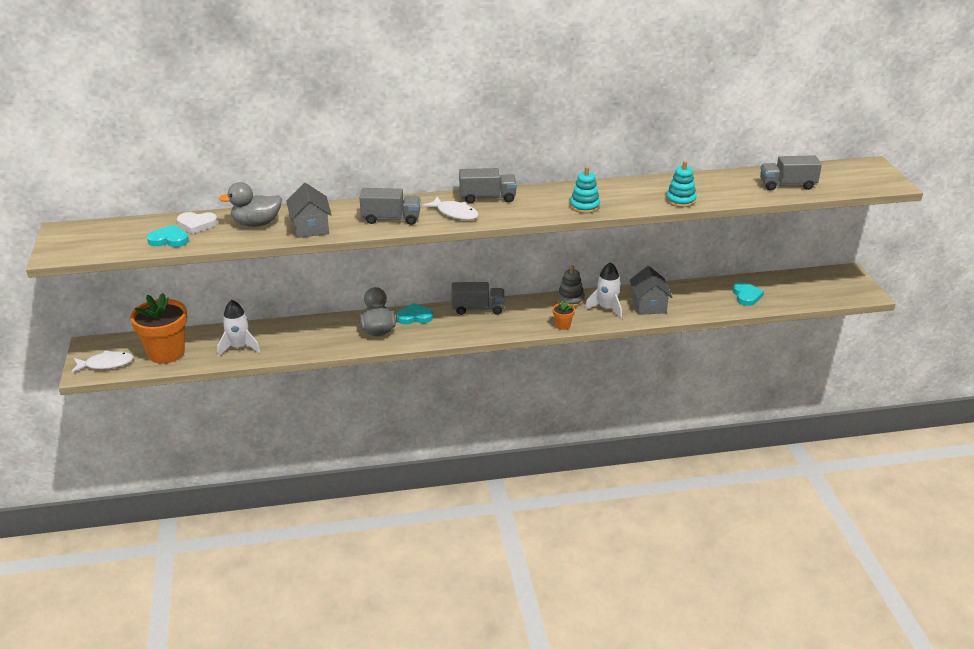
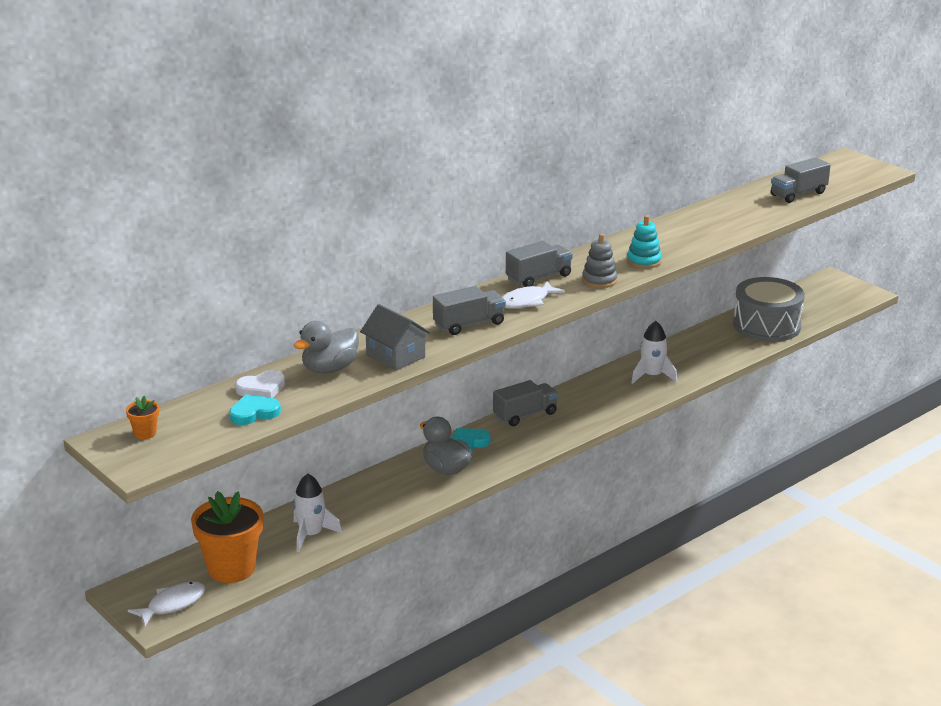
camera: 30 degrees left, 5 degrees down
white fish [422,196,478,220] -> white fish turned 135 degrees clockwise [503,281,565,308]
orange flower pot [553,301,575,330] -> orange flower pot moved to [126,396,159,439]
grey stacking toy [557,265,585,307] -> grey stacking toy moved to [582,234,618,288]
grey house [630,266,672,315] -> none
turquoise stacking toy [666,161,697,207] -> none
turquoise heart [733,282,764,306] -> grey drum [733,277,805,342]

